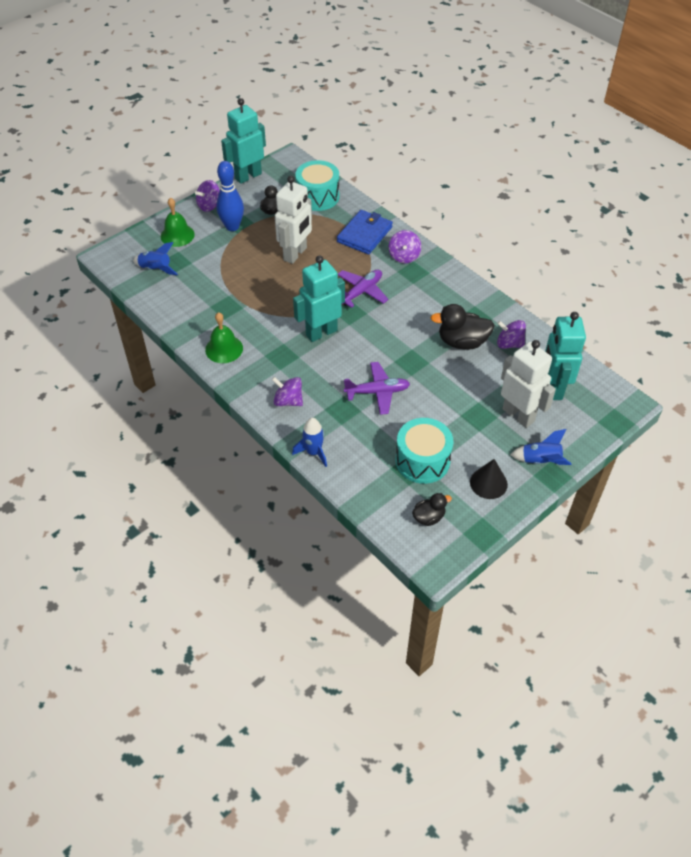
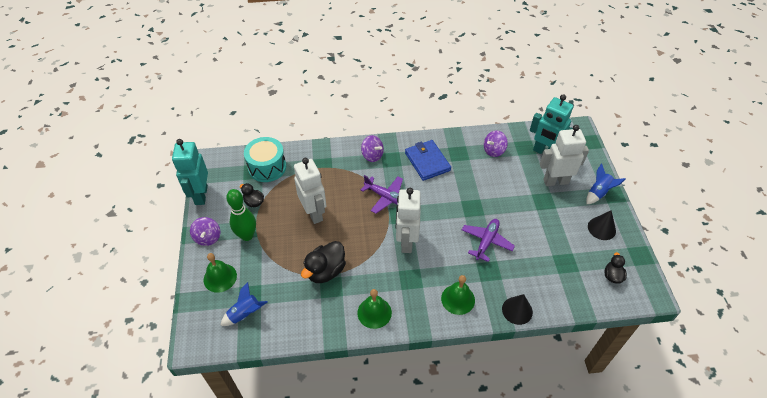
camera: 55 degrees left, 0 degrees up
blue bowling pin [217,161,244,231] -> green bowling pin [226,189,256,241]
purple spinning top [272,377,303,406] -> green bell [441,275,475,315]
blue rocket [292,418,327,467] -> black cone [502,294,533,325]
turquoise robot [293,255,345,342] -> white robot [396,188,421,253]
blue wallet [337,210,393,254] -> blue wallet moved to [405,140,451,181]
purple plane [338,270,388,308] -> purple plane turned 135 degrees clockwise [361,175,403,214]
turquoise drum [396,418,453,484] -> none
black duck [431,304,495,349] -> black duck moved to [301,241,346,283]

